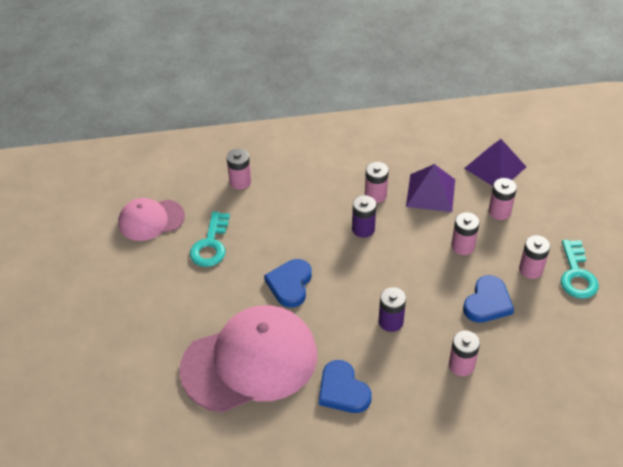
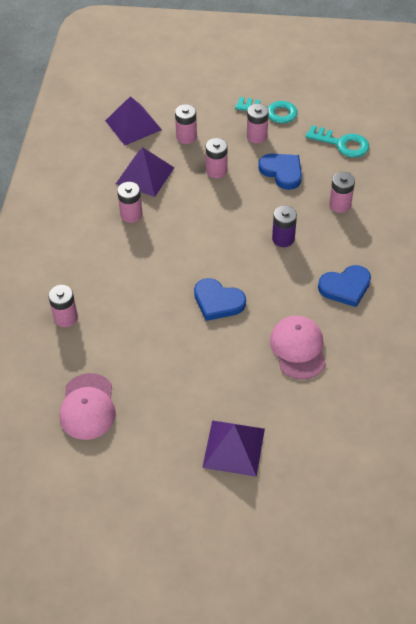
camera: 75 degrees left, 5 degrees up
pink cap [179,305,317,413] -> pink cap [270,316,326,380], size x0.54
turquoise key [190,211,230,267] -> turquoise key moved to [305,125,369,157]
purple battery [352,195,376,238] -> none
none -> purple pyramid [202,420,265,477]

